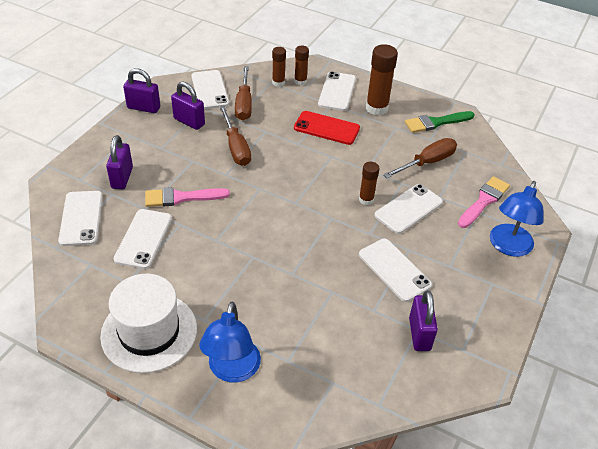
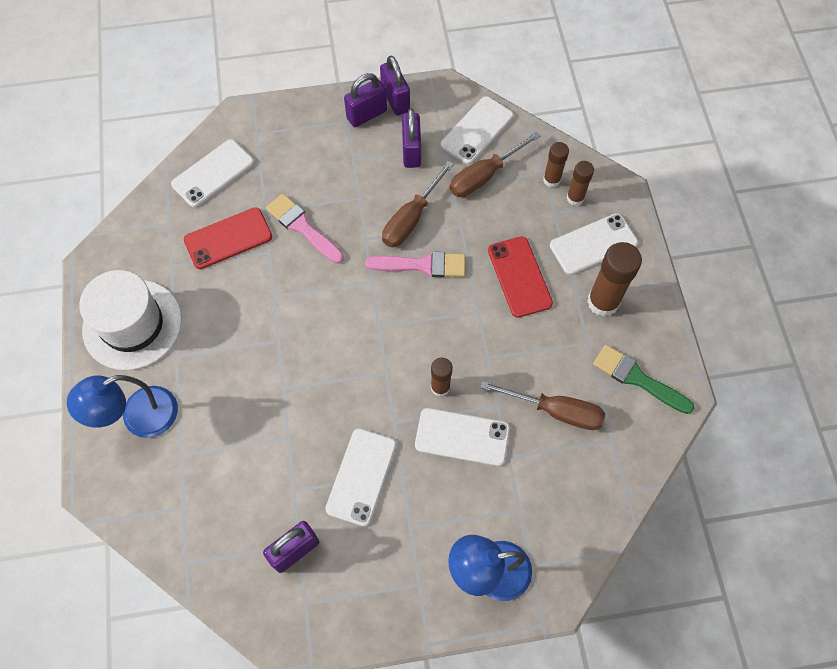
camera: 55 degrees right, 20 degrees up
purple padlock [106,135,133,189] -> purple padlock moved to [344,73,387,127]
white phone [113,209,172,269] -> red phone [184,207,272,269]
pink brush [458,176,510,228] -> pink brush moved to [365,252,466,277]

